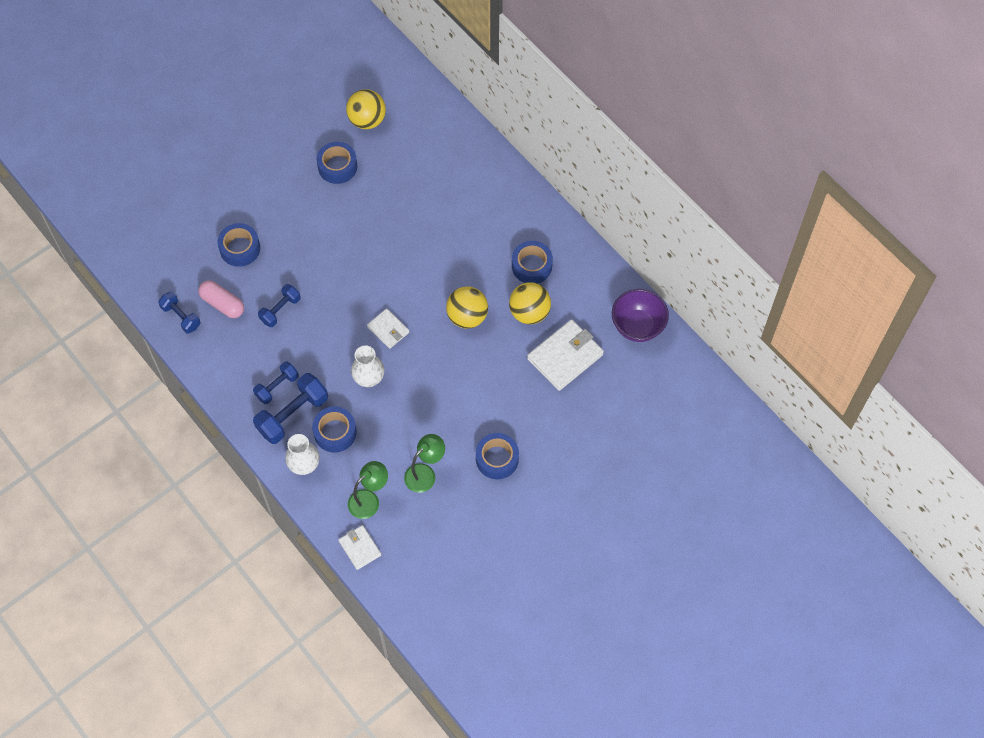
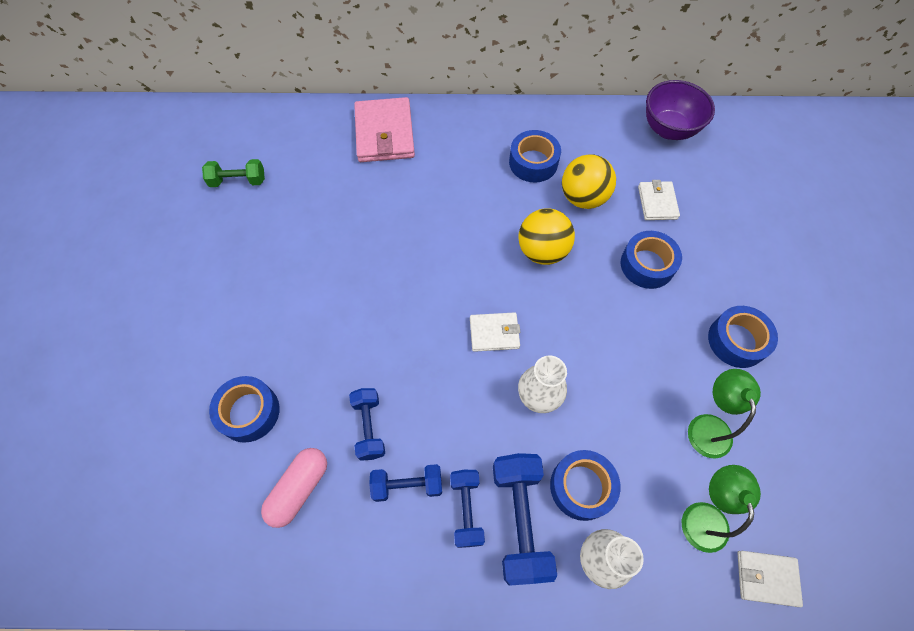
camera: 50 degrees left, 0 degrees up
blue dumbbell [158,292,201,333] -> blue dumbbell moved to [369,464,442,502]
pink capsule [198,280,244,318] -> pink capsule turned 45 degrees counterclockwise [261,448,327,528]
blue tape [316,142,357,184] -> blue tape moved to [621,231,682,289]
yellow ball [346,89,386,129] -> green dumbbell [202,159,265,187]
white wallet [527,319,604,391] -> white wallet [638,180,680,220], size x0.57
none -> pink wallet [354,97,415,162]

